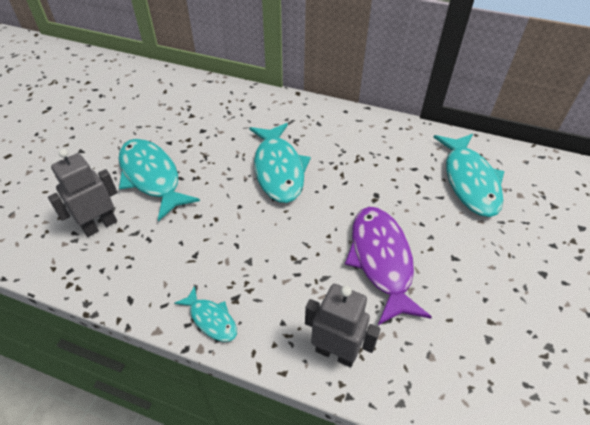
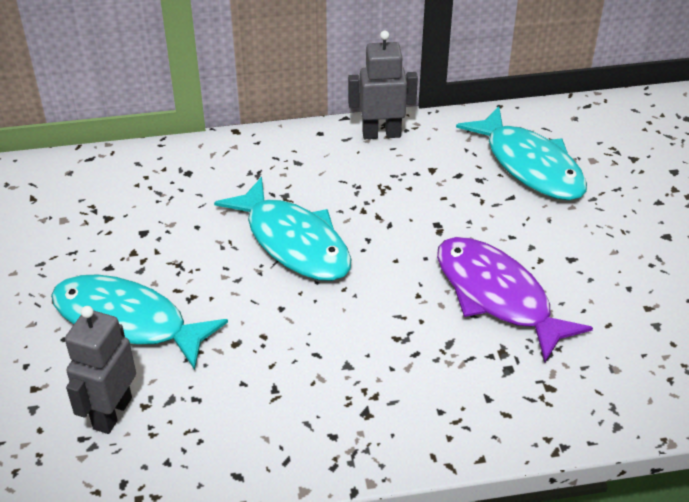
camera: 30 degrees left, 5 degrees down
turquoise fish [174,286,237,342] -> none
grey robot [305,284,380,367] -> grey robot moved to [348,31,418,139]

